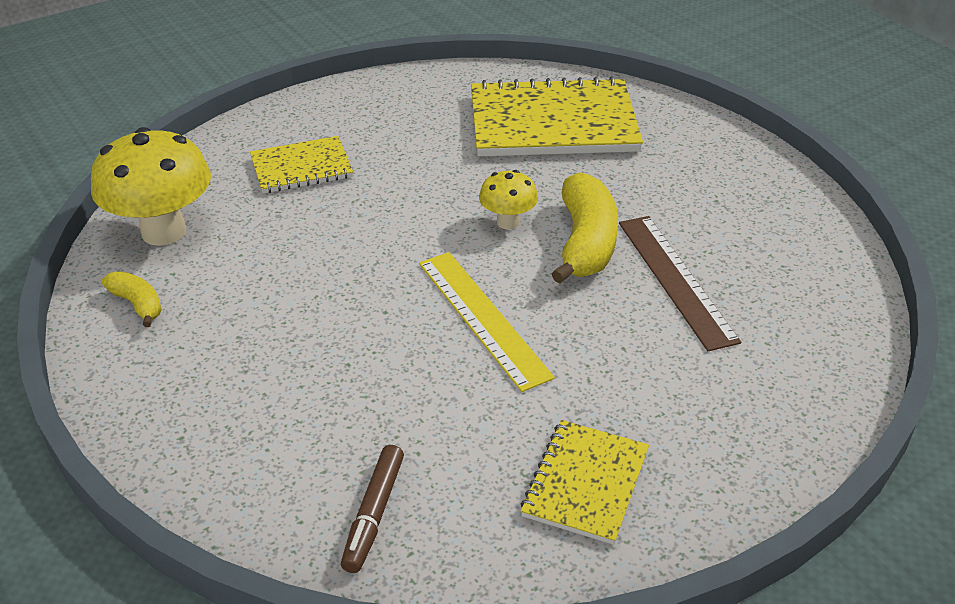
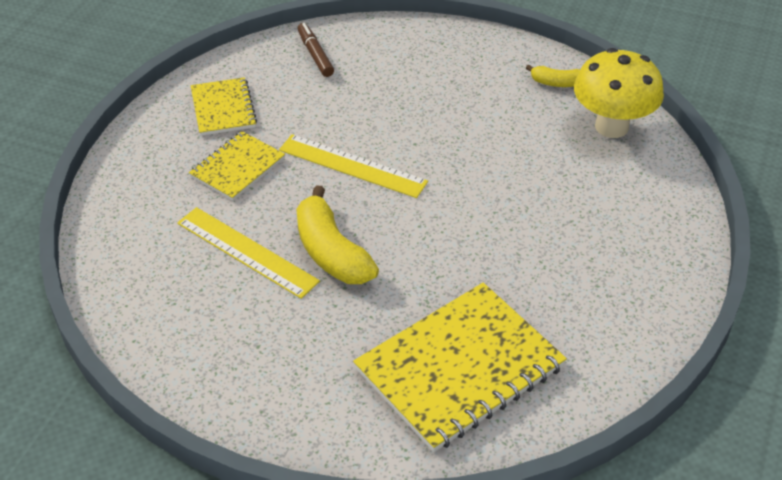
camera: 145 degrees right, 5 degrees up
yellow notebook [250,136,353,193] -> yellow notebook moved to [189,131,285,201]
yellow mushroom [479,170,538,229] -> none
brown ruler [619,216,741,351] -> yellow ruler [177,207,320,299]

